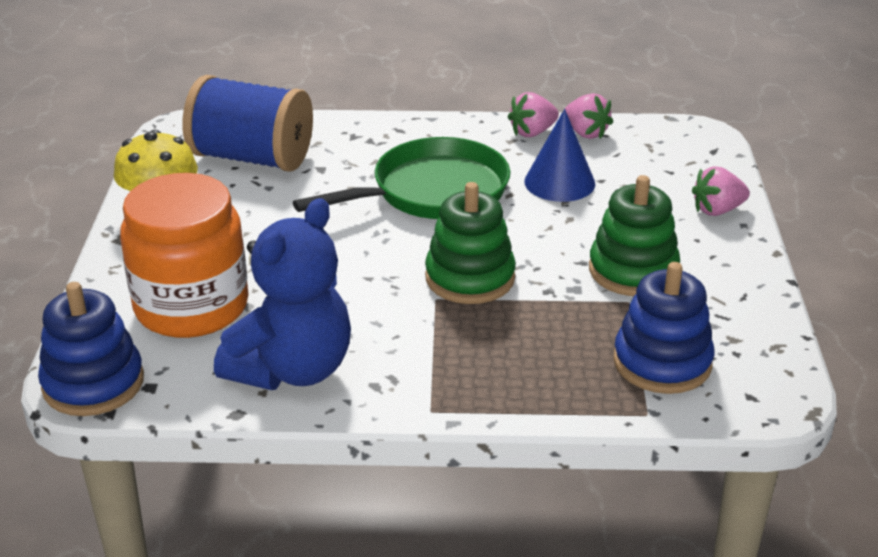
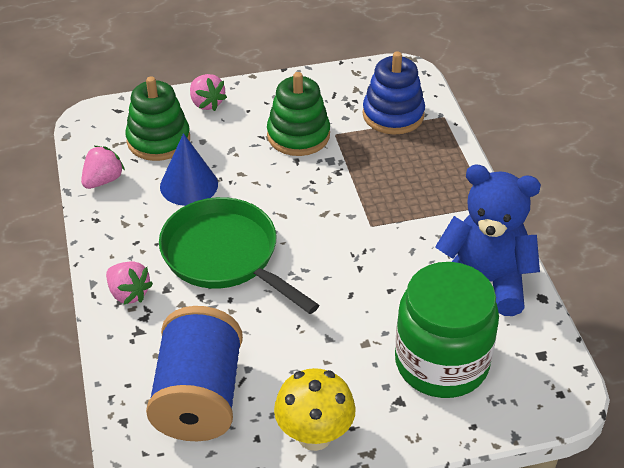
camera: 105 degrees left, 10 degrees up
blue stacking toy [38,282,144,416] -> none
orange jar [120,173,249,338] -> green jar [395,262,499,398]
green stacking toy [425,182,516,304] -> green stacking toy moved to [125,76,190,161]
pink strawberry [508,92,559,137] -> pink strawberry moved to [106,261,153,305]

